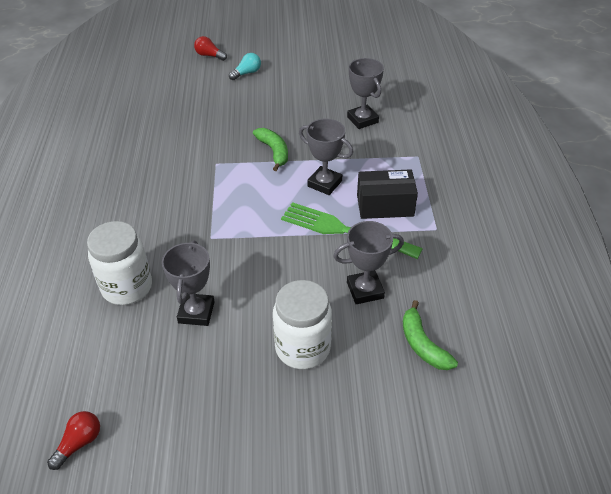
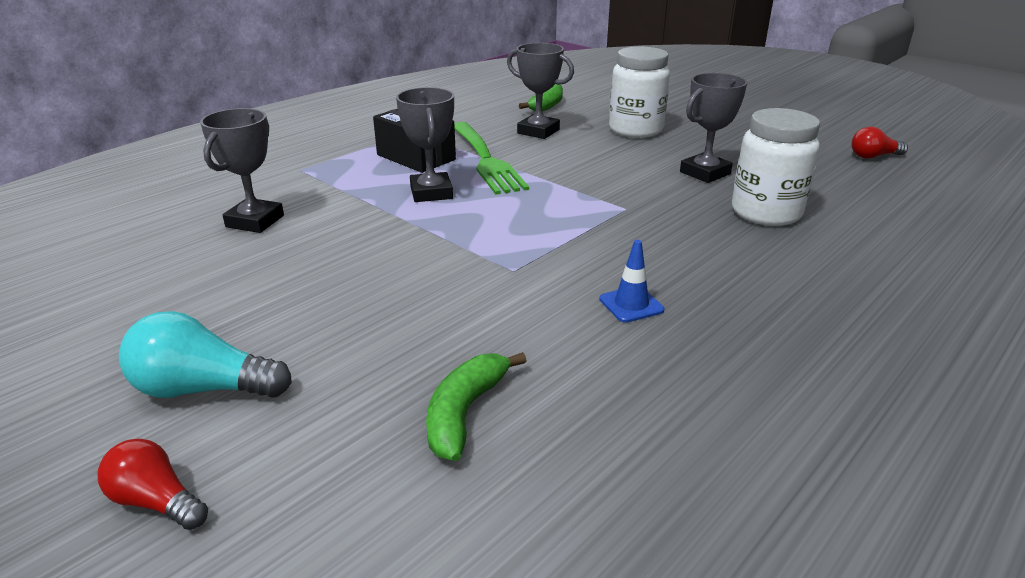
camera: 135 degrees left, 15 degrees down
red light bulb [194,36,227,61] -> red light bulb turned 135 degrees clockwise [97,439,208,530]
turquoise light bulb [229,53,261,80] -> turquoise light bulb [119,311,292,398], size x1.57
green banana [253,128,288,171] -> green banana moved to [426,352,527,461]
none -> blue traffic cone [599,240,664,323]

